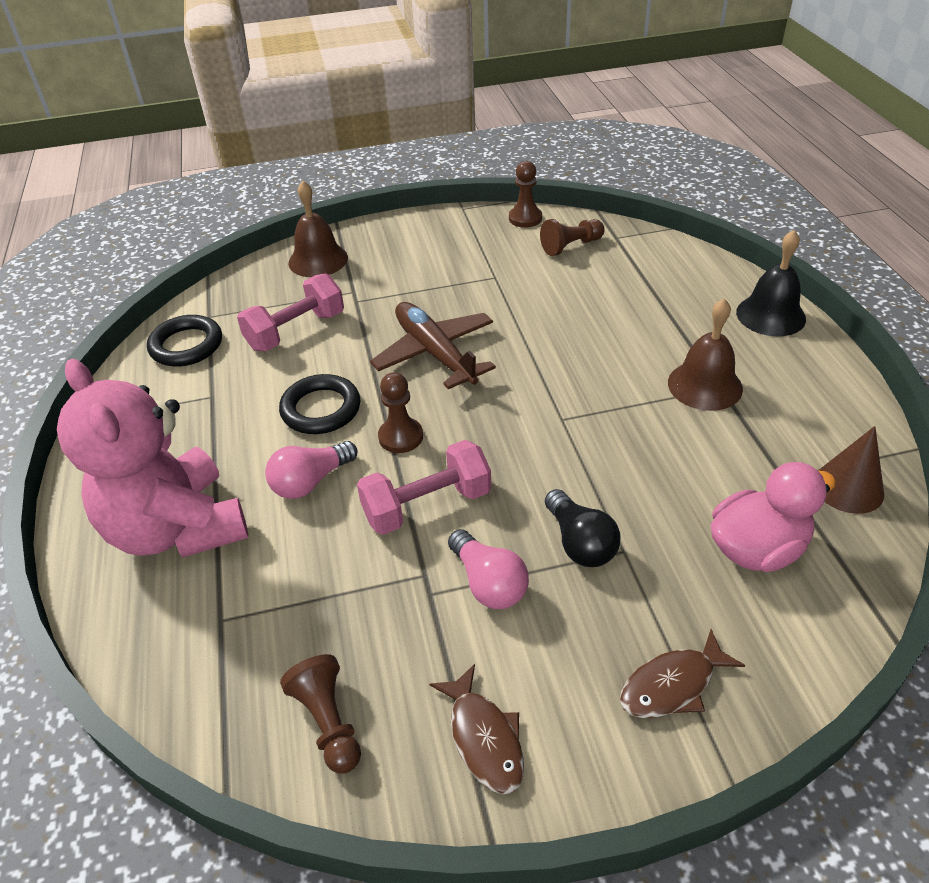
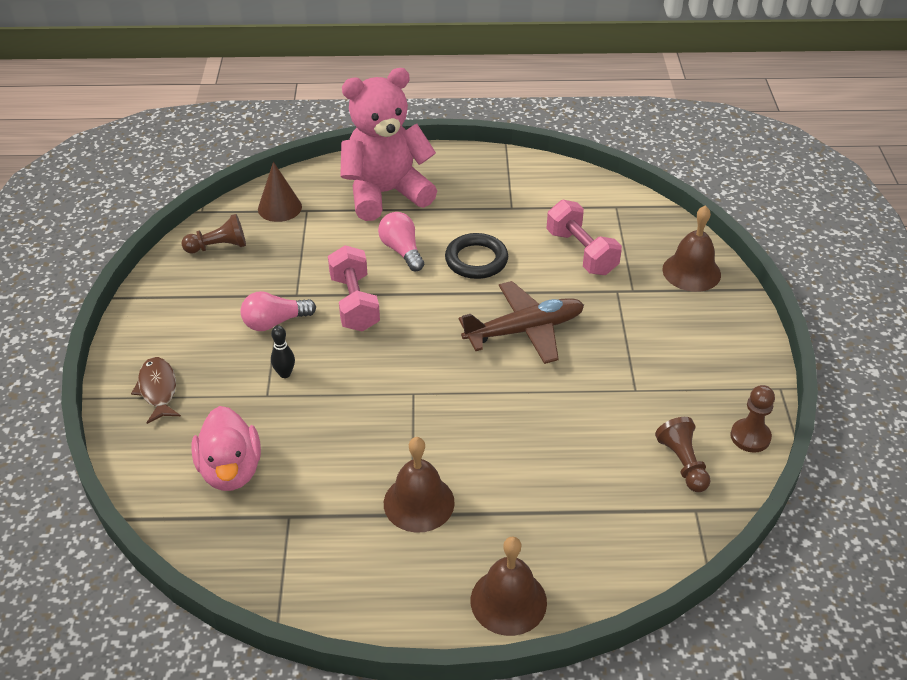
camera: 100 degrees right, 0 degrees up
black ring [147,315,222,366] -> none
brown pawn [378,372,423,453] -> none
brown fish [429,664,524,794] -> none
black light bulb [545,489,621,567] -> black bowling pin [271,326,295,378]
black bell [736,230,806,336] -> brown bell [471,537,547,636]
brown cone [818,426,884,514] -> brown cone moved to [258,162,302,222]

